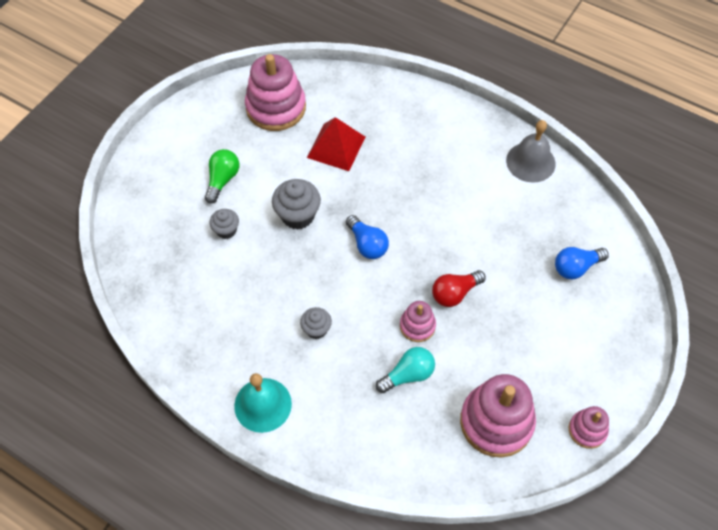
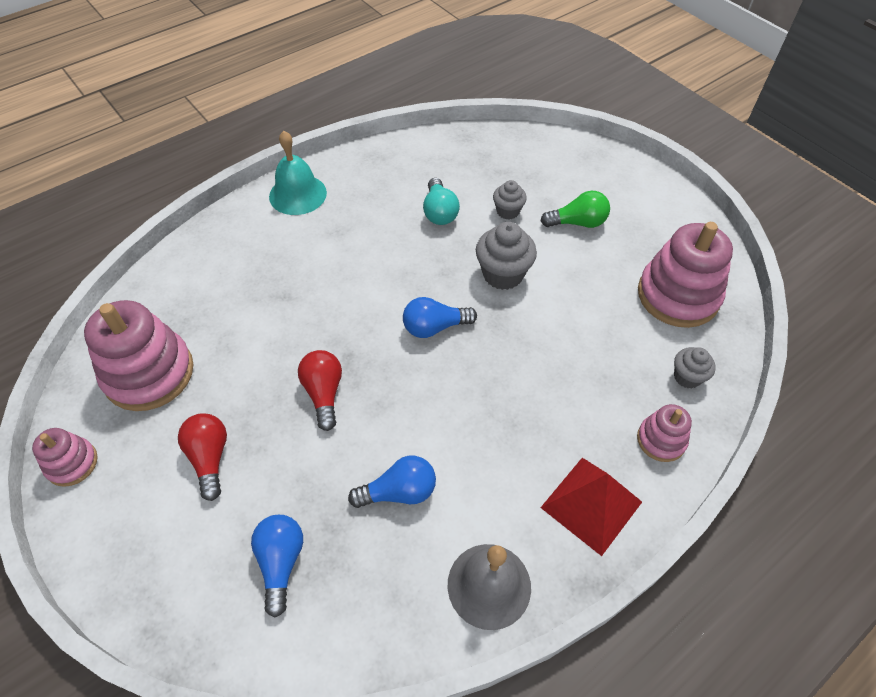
camera: 110 degrees right, 5 degrees down
green light bulb [205,149,240,204] -> green light bulb turned 45 degrees counterclockwise [541,191,610,228]
grey cupcake [300,307,332,339] -> grey cupcake moved to [674,347,716,389]
red pyramid [307,117,365,171] -> red pyramid moved to [540,458,642,556]
turquoise light bulb [376,347,435,393] -> turquoise light bulb moved to [423,178,460,225]
pink stacking toy [400,301,436,342] -> pink stacking toy moved to [637,404,692,462]
none -> red light bulb [178,413,227,501]
none -> blue light bulb [348,456,436,508]

